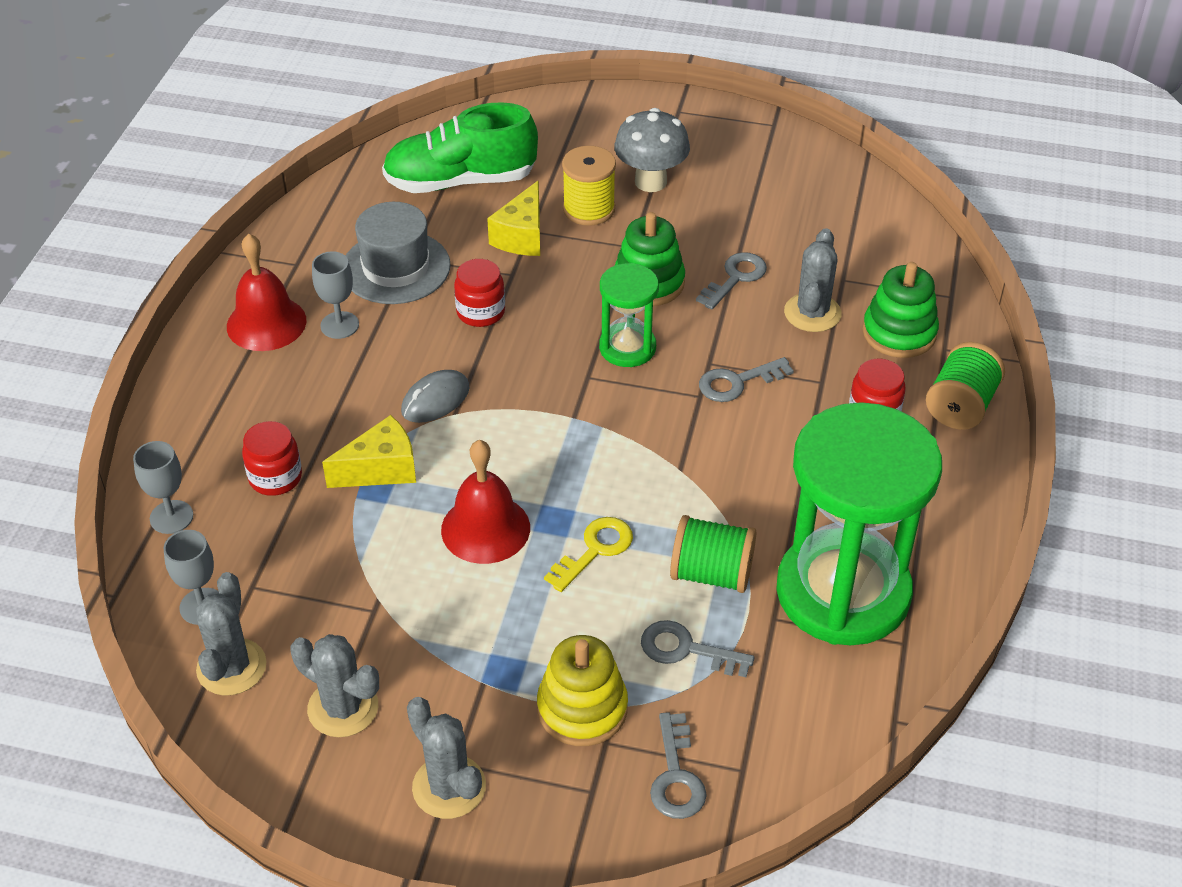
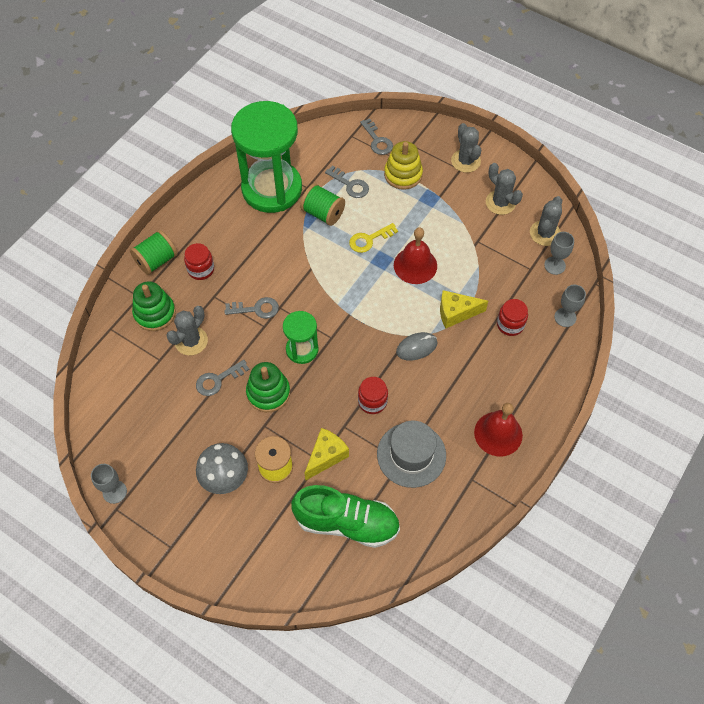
camera: 160 degrees left, 15 degrees up
grey goblet [312,251,359,339] -> grey goblet moved to [91,464,127,504]
grey key [650,712,707,819] -> grey key turned 135 degrees clockwise [360,118,393,155]

